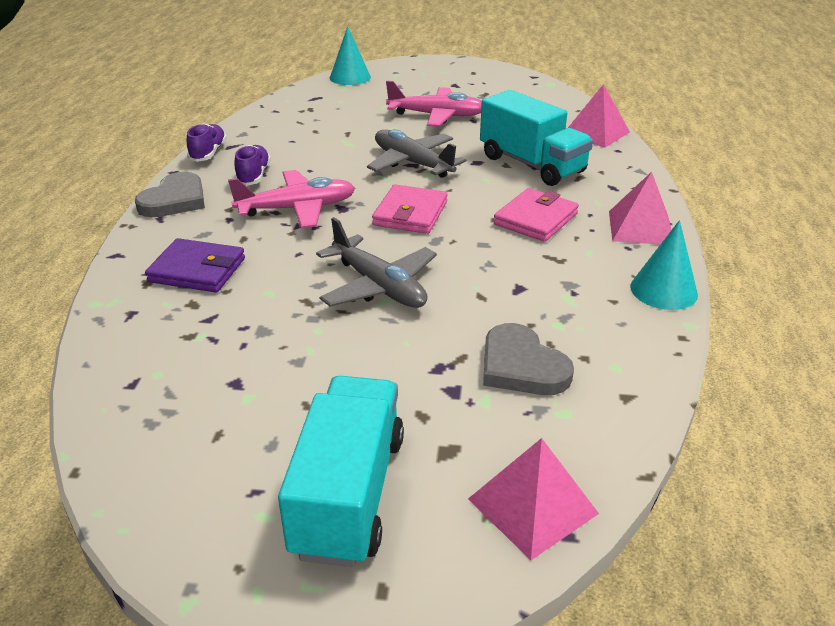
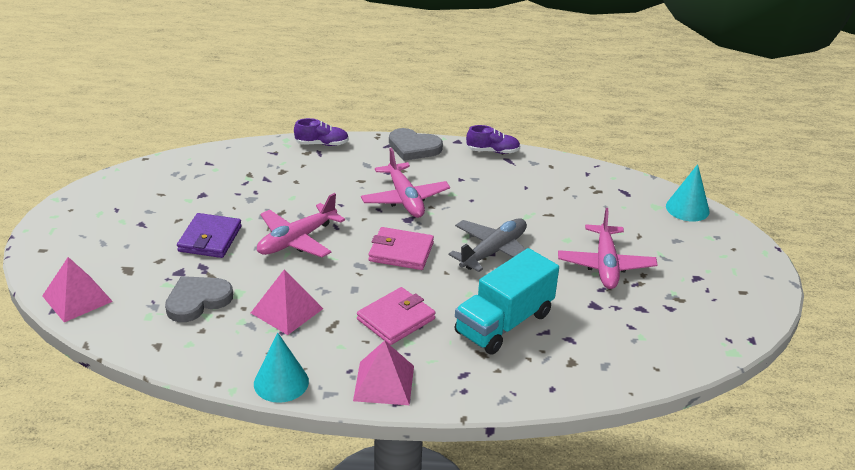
camera: 85 degrees right, 0 degrees up
purple wallet [145,238,245,293] -> purple wallet moved to [177,213,242,258]
purple shoe [234,145,271,186] -> purple shoe moved to [294,118,349,146]
turquoise truck [278,376,404,567] -> none
grey plane [316,217,437,308] -> pink plane [257,193,345,258]
pink wallet [494,188,579,242] -> pink wallet turned 75 degrees counterclockwise [357,287,436,345]
pink pyramid [568,84,630,148] -> pink pyramid moved to [251,269,323,335]

